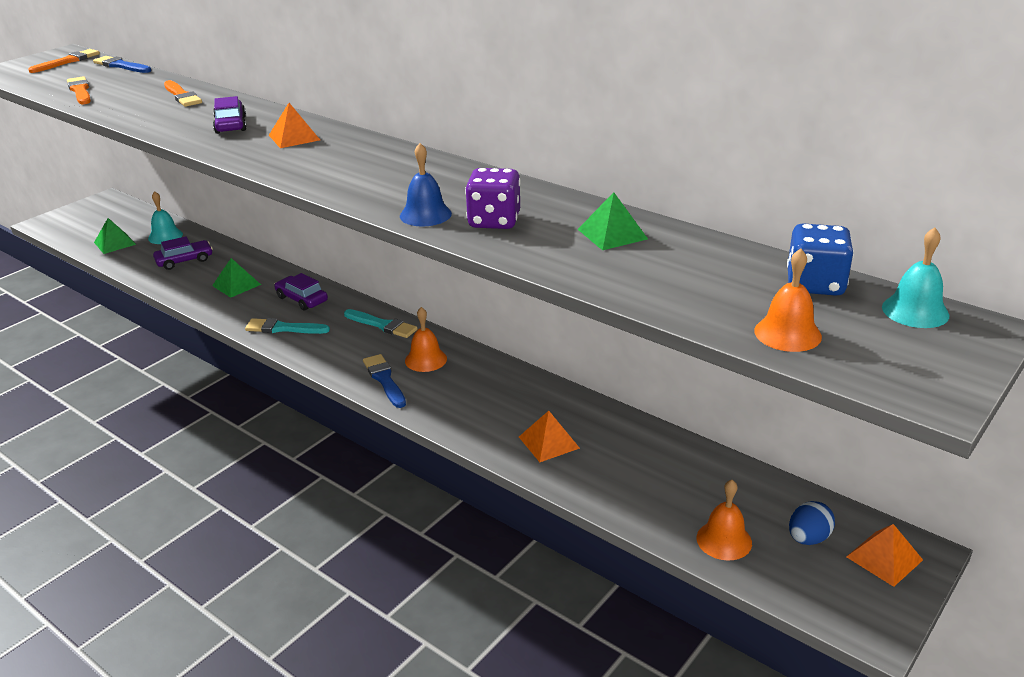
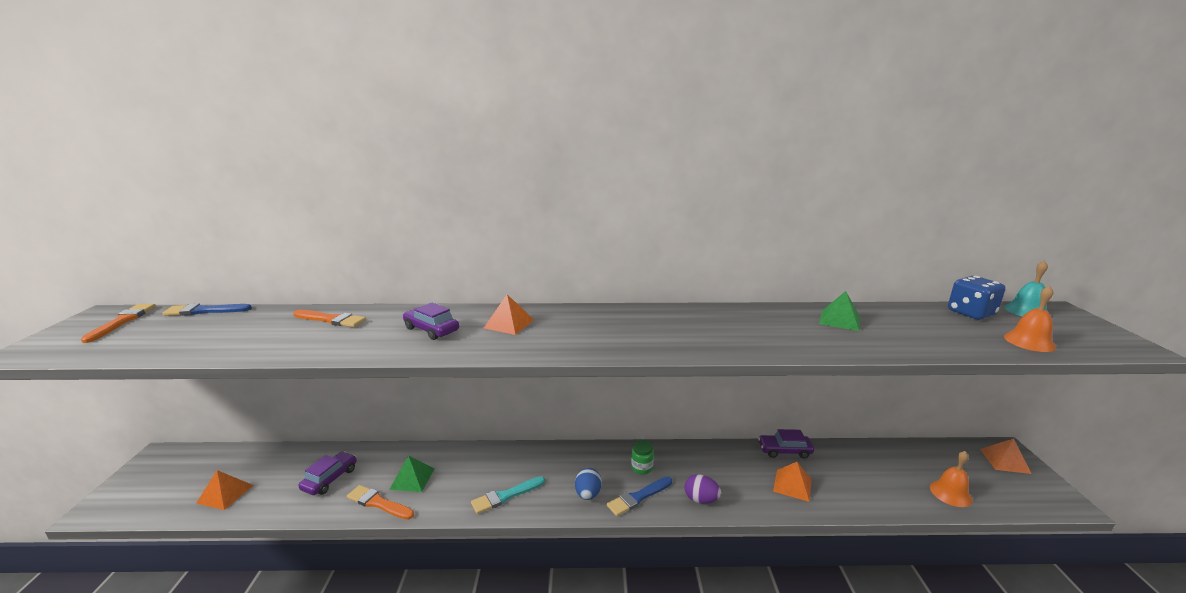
camera: 40 degrees left, 10 degrees down
orange brush [67,76,91,104] -> orange brush moved to [347,485,414,520]
green pyramid [94,218,136,254] -> orange pyramid [196,470,253,510]
turquoise bell [148,191,183,244] -> none
purple car [274,273,328,310] -> purple car moved to [758,429,814,458]
turquoise brush [344,309,417,338] -> none
blue brush [363,354,406,408] -> blue brush turned 60 degrees counterclockwise [607,477,672,516]
blue bell [400,143,452,226] -> none
orange bell [405,307,447,372] -> green jar [631,440,654,475]
purple dice [465,168,520,229] -> none
blue egg [789,501,835,545] -> blue egg moved to [575,468,602,500]
none -> purple egg [684,474,721,504]

